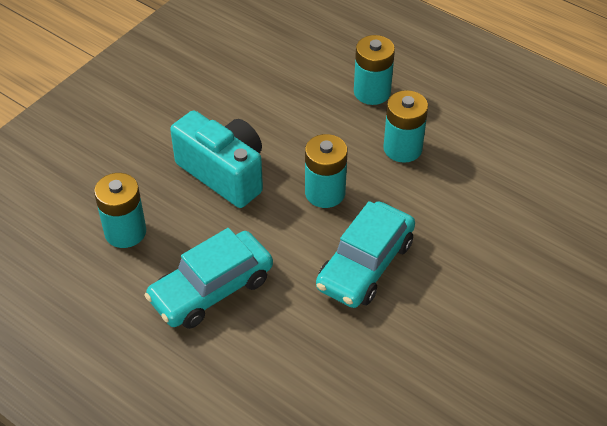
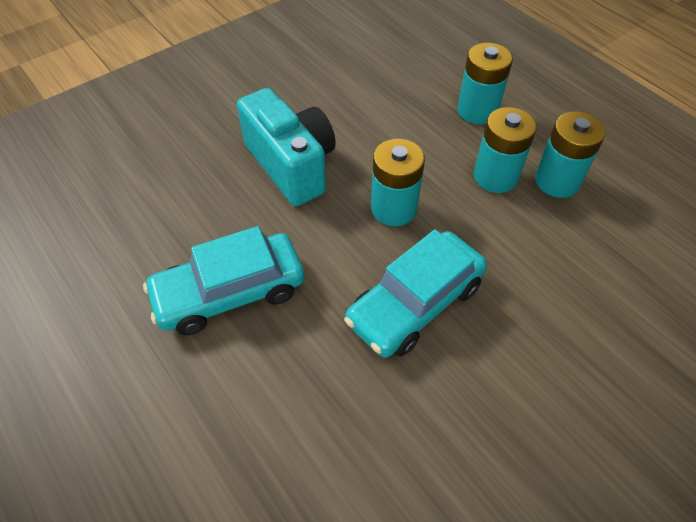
camera: 15 degrees right, 5 degrees up
turquoise battery [94,173,146,248] -> turquoise battery moved to [535,112,606,198]

